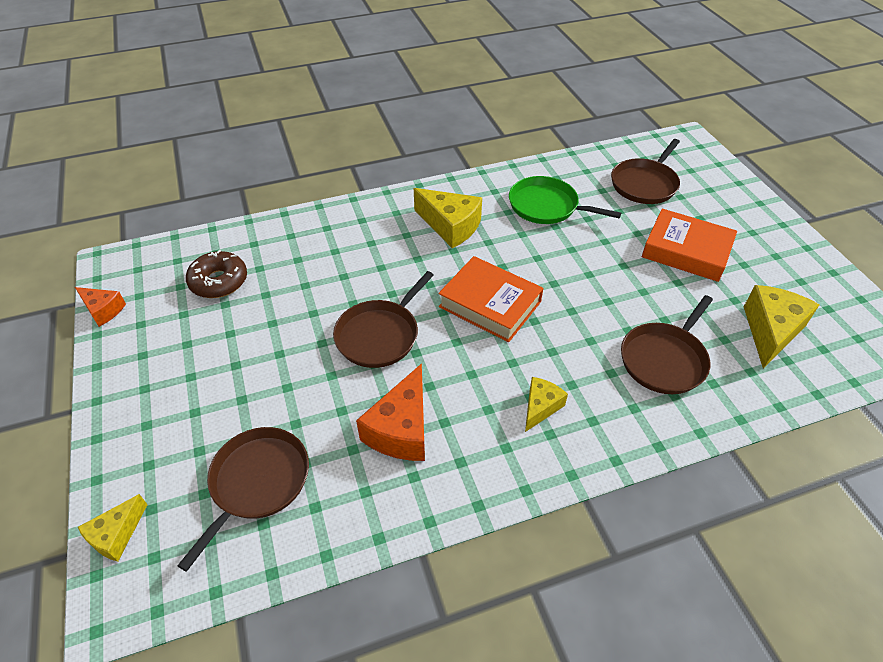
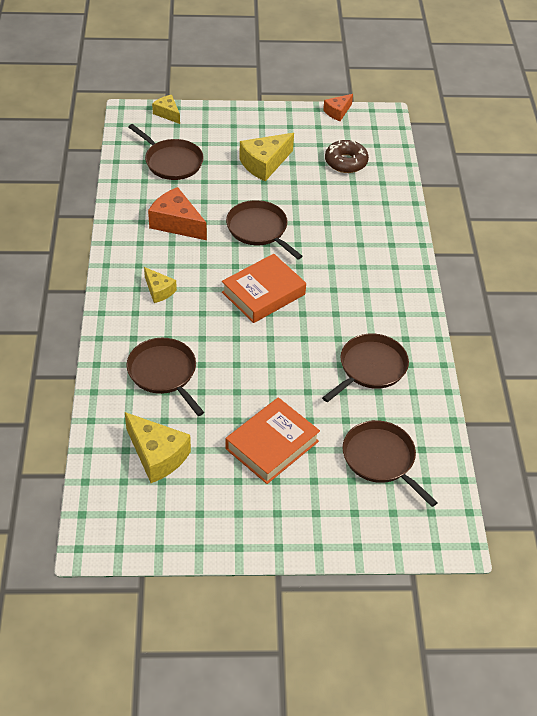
camera: 105 degrees right, 0 degrees up
yellow cheese [414,188,482,248] -> yellow cheese moved to [239,133,294,181]
green pan [509,176,621,224] -> brown pan [322,333,409,402]

